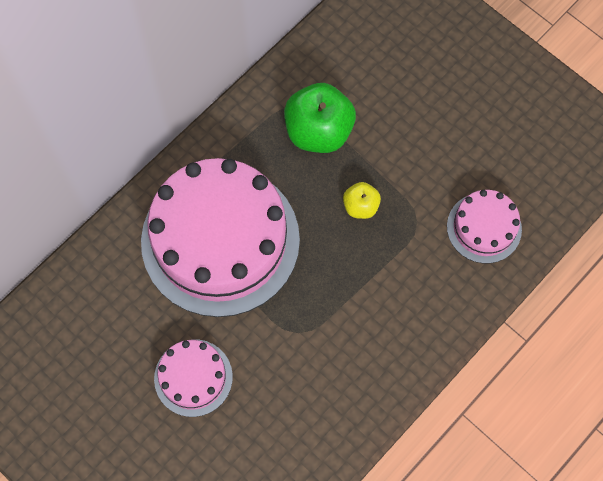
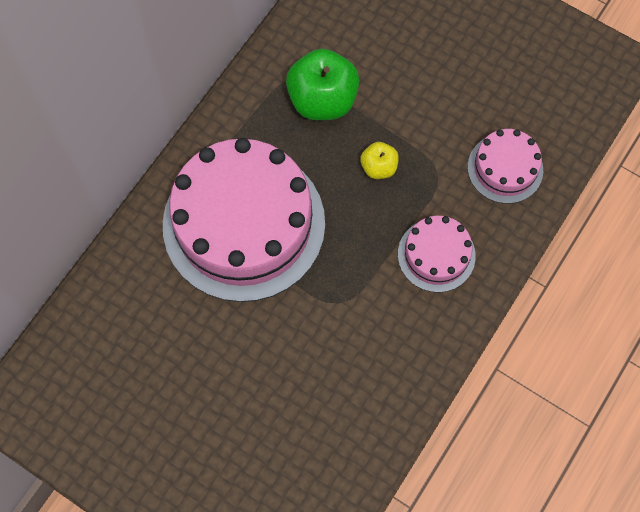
camera: 10 degrees left, 0 degrees up
pink cake [154,339,233,417] -> pink cake moved to [398,216,476,292]

